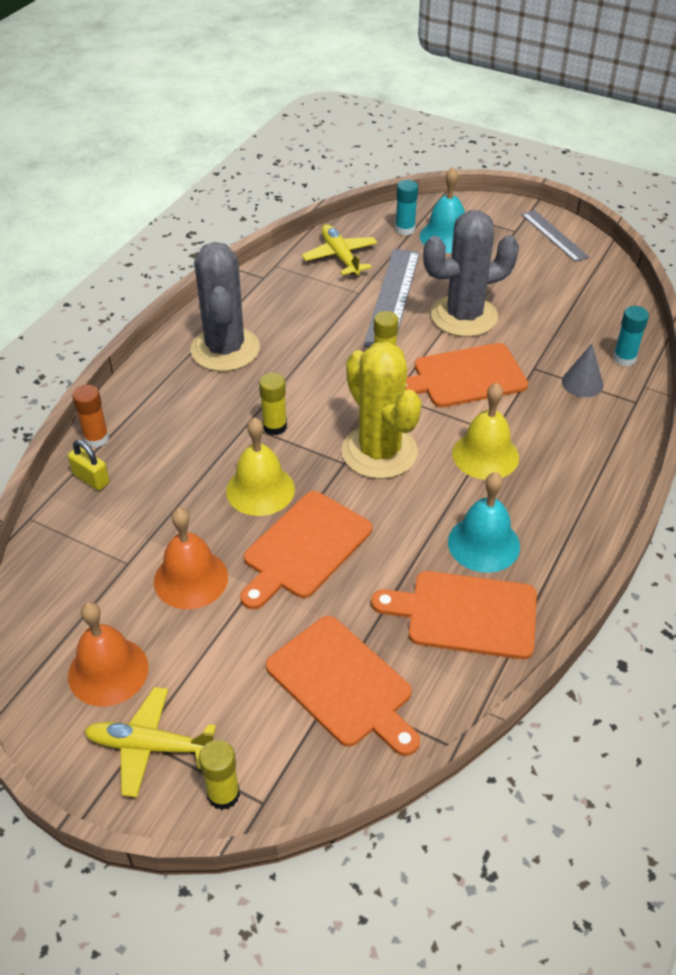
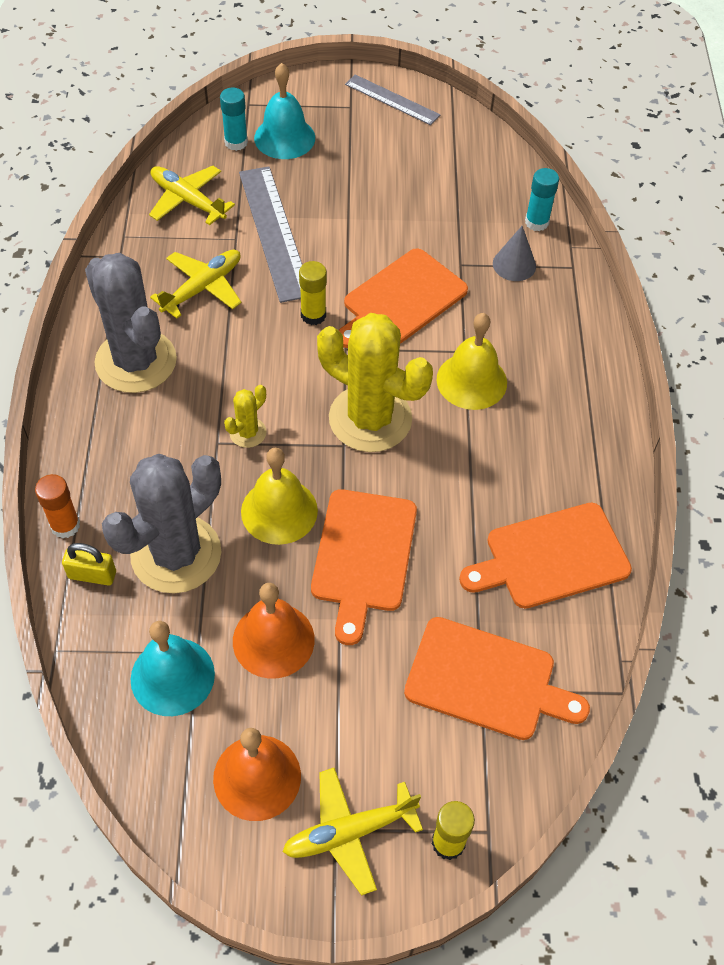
camera: 30 degrees left, 10 degrees up
yellow glue stick [259,373,287,435] -> yellow cactus [224,385,267,448]
grey cactus [423,210,519,337] -> grey cactus moved to [102,454,221,594]
turquoise bell [448,472,520,573] -> turquoise bell moved to [130,621,215,716]
none -> yellow plane [150,250,241,319]

